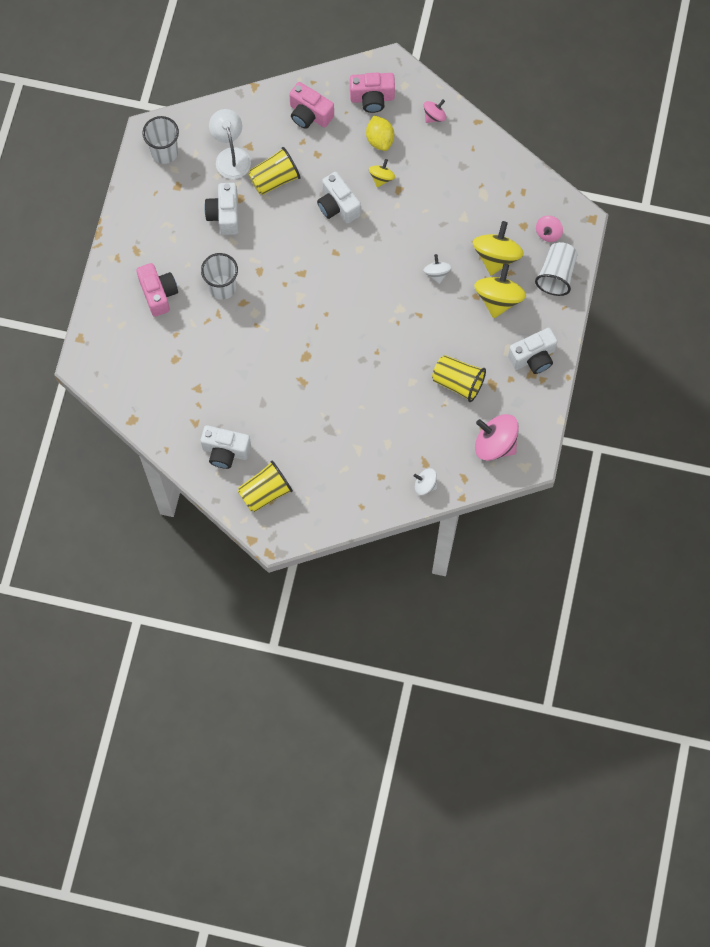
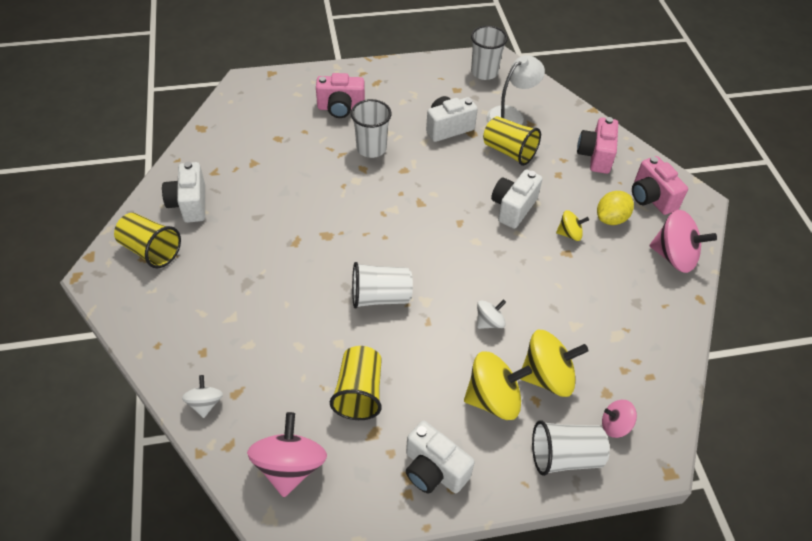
camera: 65 degrees right, 20 degrees down
pink camera [136,263,178,317] -> pink camera turned 45 degrees clockwise [316,73,365,118]
pink spinning top [424,100,446,123] -> pink spinning top [649,210,717,273], size x1.85
none -> white cup [352,262,413,309]

